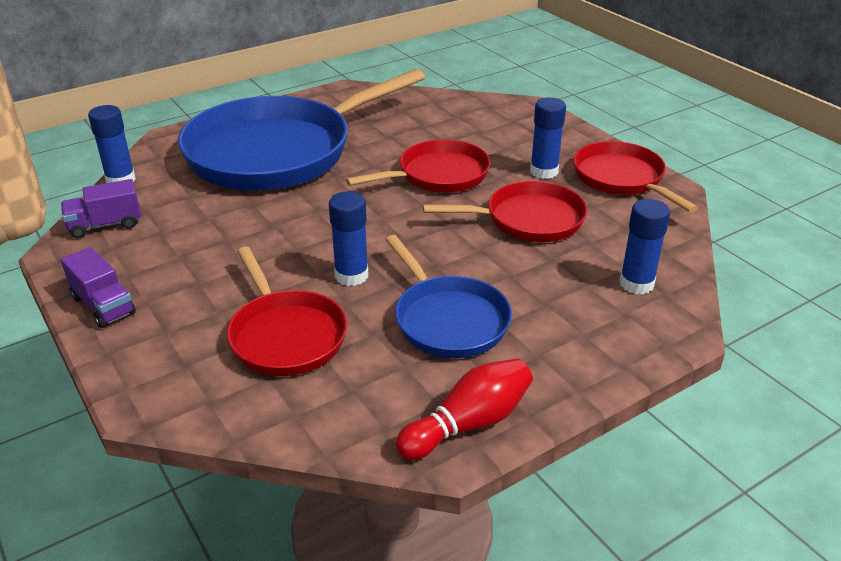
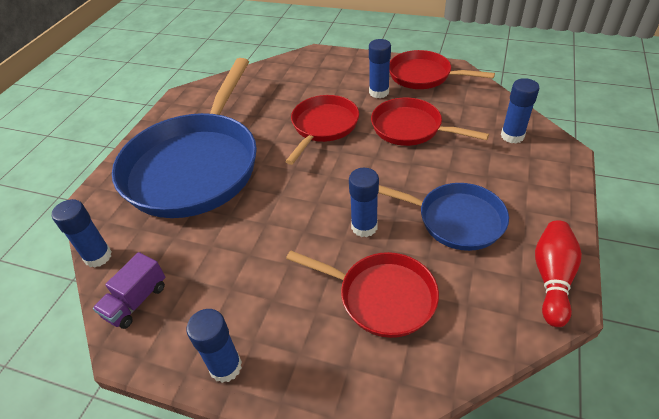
camera: 35 degrees left, 10 degrees up
purple truck [61,247,136,328] -> blue glue stick [187,309,242,383]
red pan [423,181,587,242] -> red pan turned 105 degrees counterclockwise [371,98,489,146]

